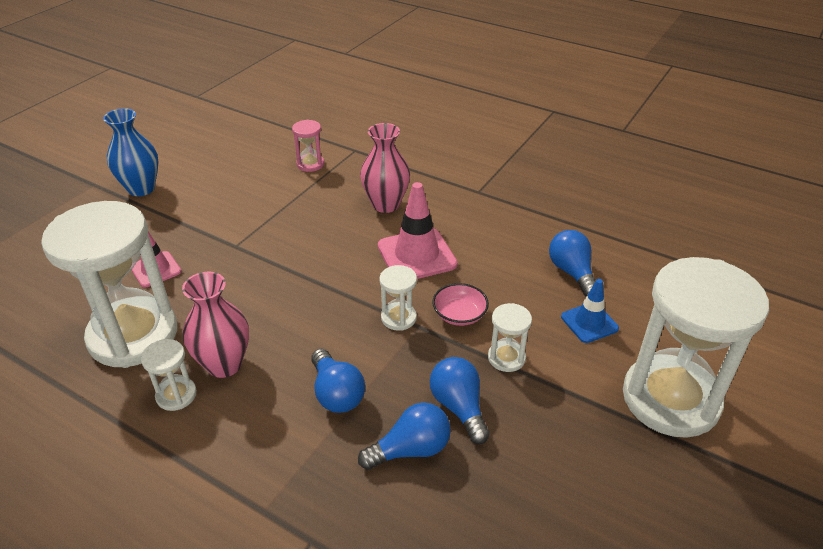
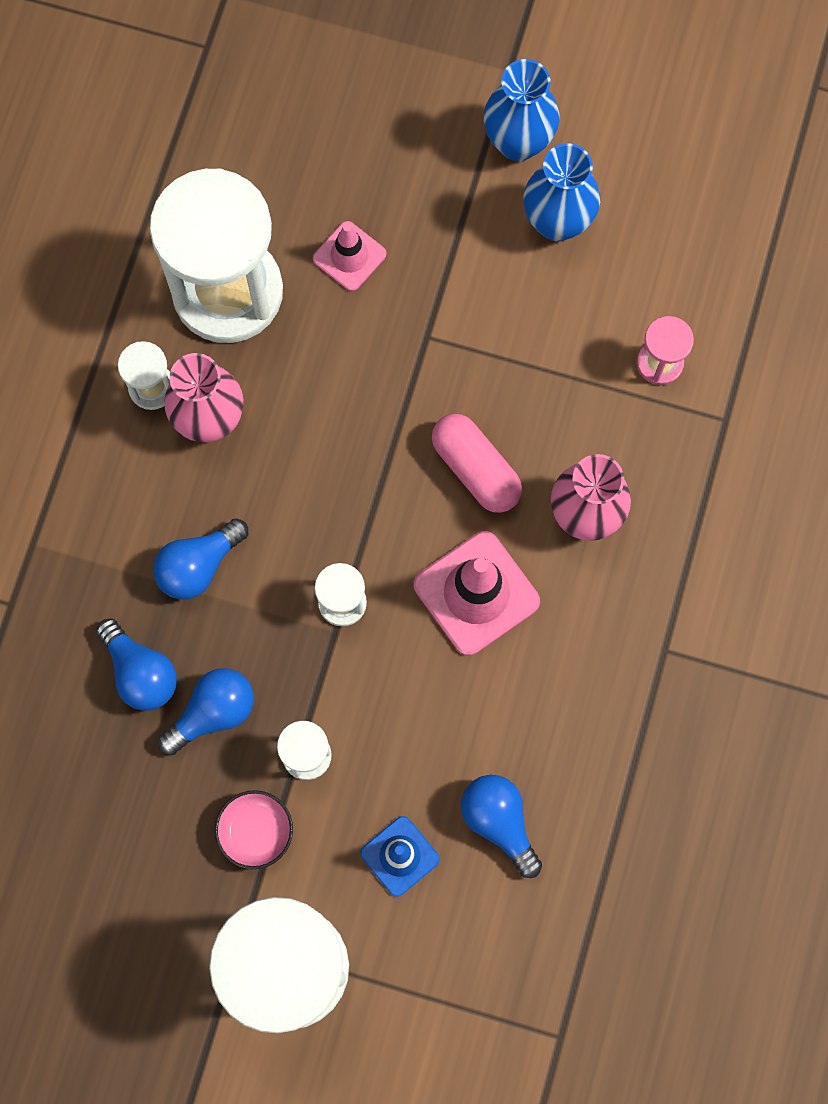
camera: 75 degrees right, 35 degrees up
pink bowl [432,283,489,326] -> pink bowl moved to [215,790,293,869]
blue light bulb [549,230,596,296] -> blue light bulb turned 90 degrees counterclockwise [461,775,542,878]
none -> pink capsule [432,414,522,513]
none -> blue vase [523,143,600,241]

